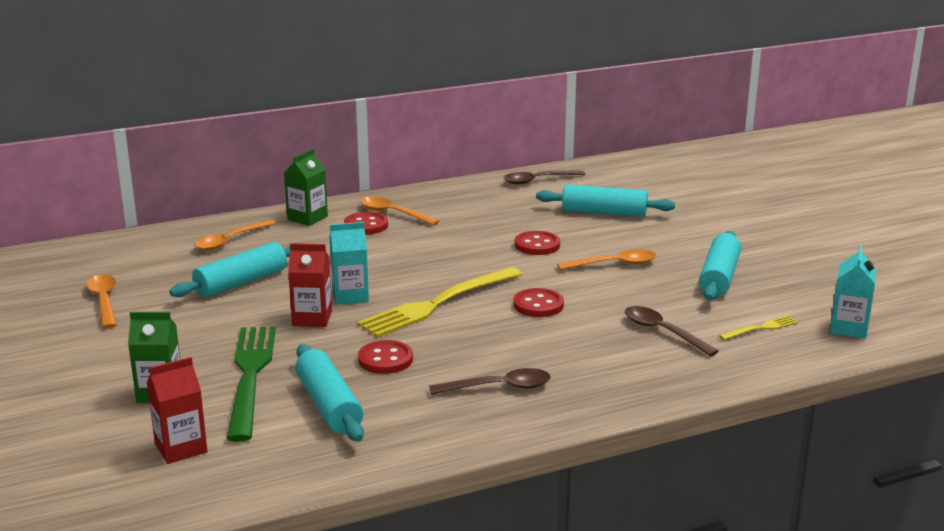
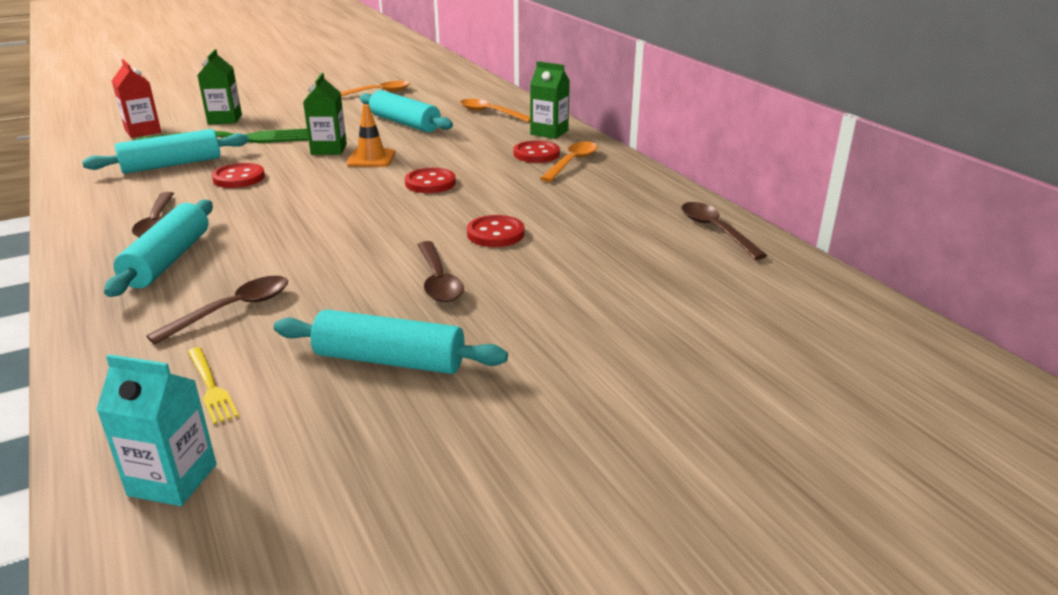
camera: 85 degrees right, 5 degrees up
red carton [288,243,332,327] -> green carton [303,73,347,155]
turquoise carton [329,222,369,305] -> orange traffic cone [347,104,395,167]
yellow fork [357,267,522,338] -> none
red button [513,288,564,317] -> red button moved to [405,168,456,193]
turquoise rolling pin [536,184,675,217] -> turquoise rolling pin moved to [104,200,213,297]
orange spoon [557,249,656,270] -> brown spoon [418,241,464,302]

